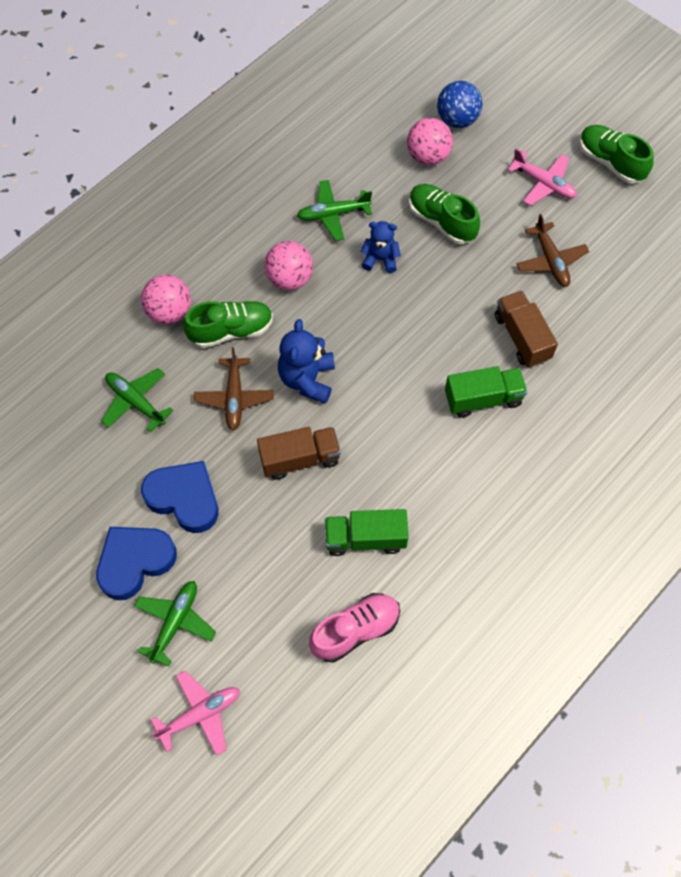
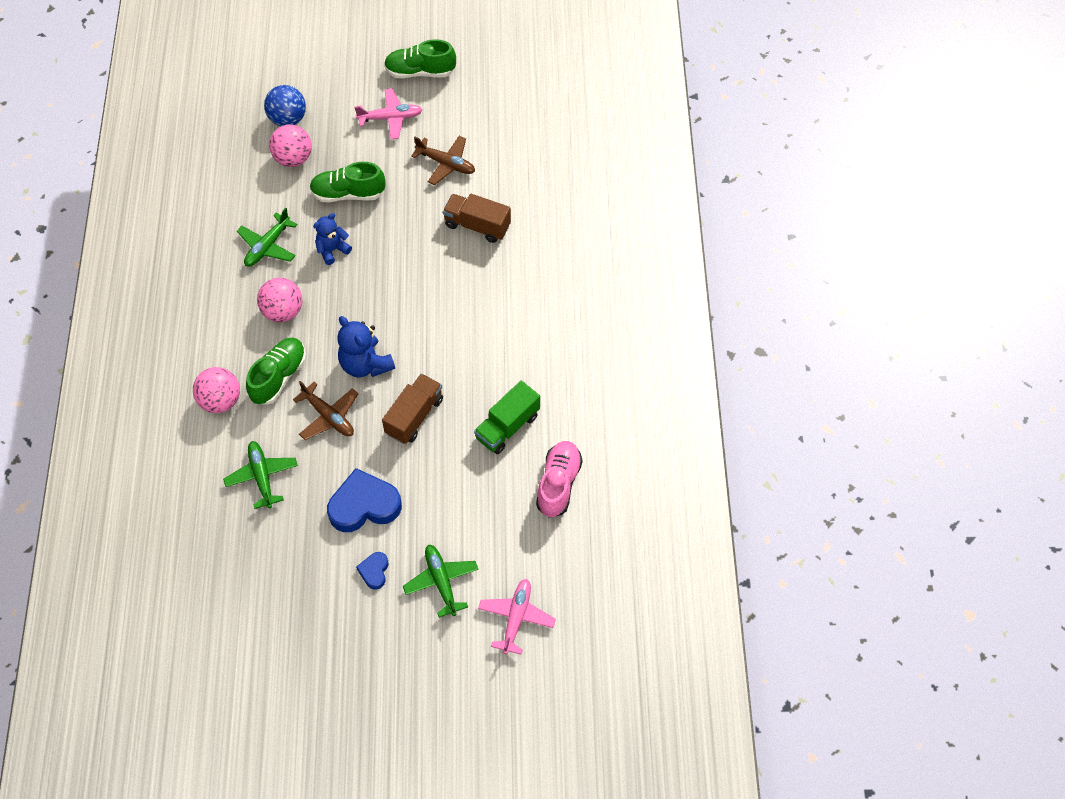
camera: 45 degrees left, 5 degrees down
blue heart [96,527,177,600] -> blue heart [356,552,388,590], size x0.49
green plane [101,368,173,433] -> green plane turned 75 degrees clockwise [223,441,298,509]
green truck [445,366,527,418] -> none

